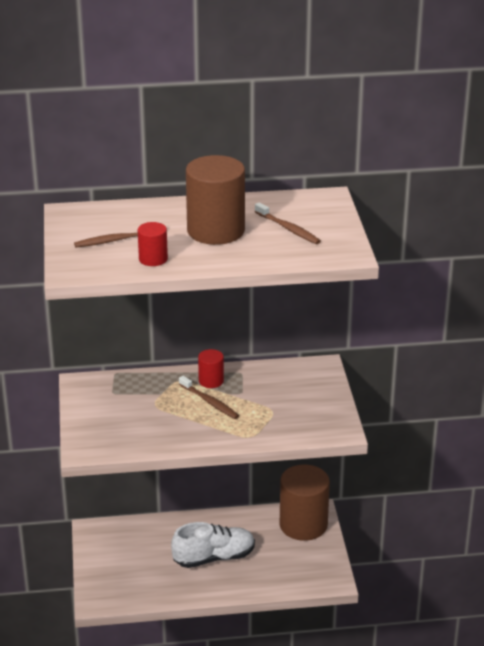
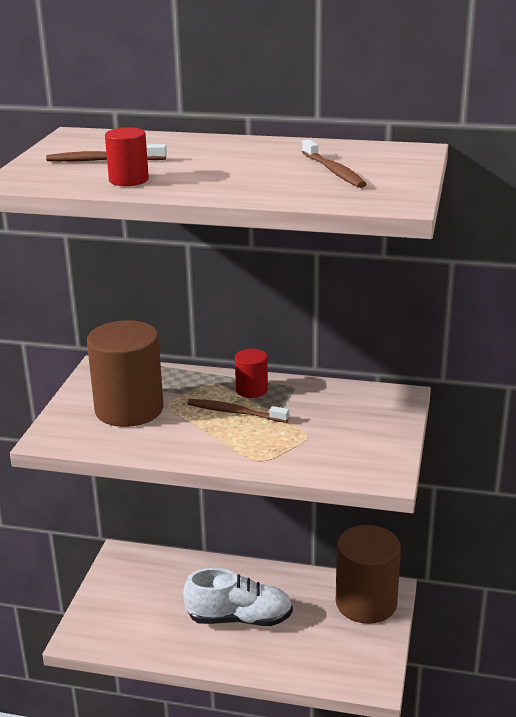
camera: 20 degrees right, 5 degrees down
brown toothbrush [179,376,239,419] -> brown toothbrush turned 135 degrees clockwise [187,399,289,423]
brown cylinder [186,155,245,245] -> brown cylinder moved to [87,320,164,427]

